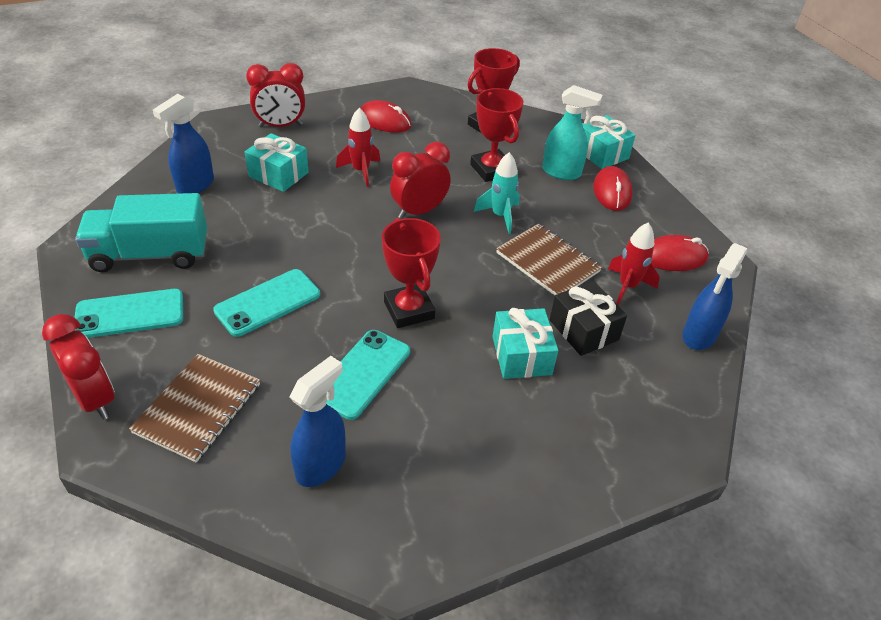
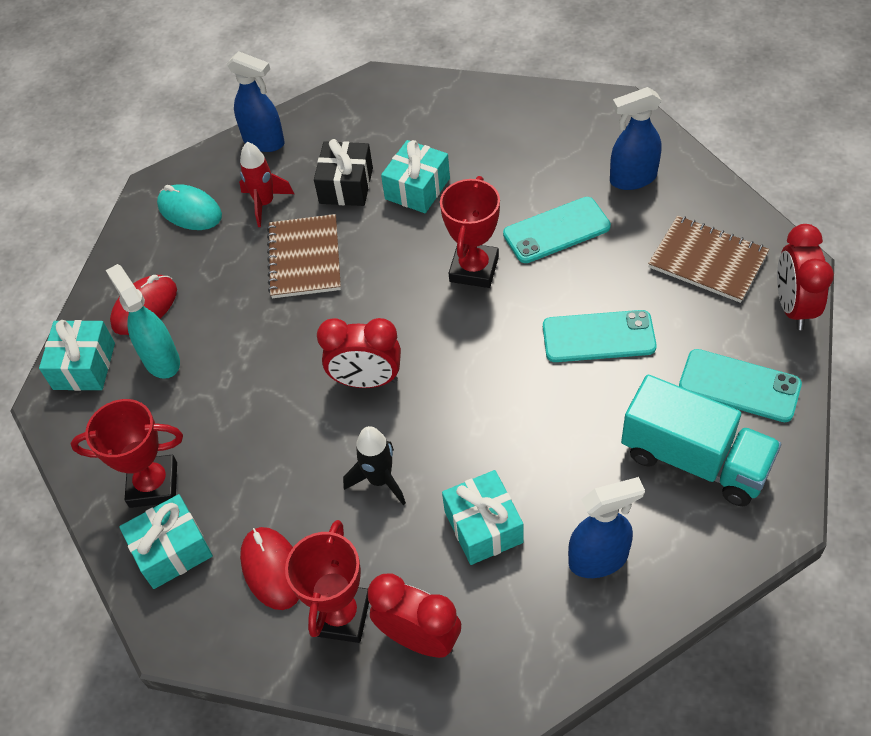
camera: 135 degrees left, 10 degrees up
brown notebook [129,354,260,462] -> brown notebook turned 60 degrees clockwise [648,216,769,303]
red rocket [336,108,381,187] -> black rocket [343,426,406,505]
red trophy [470,88,523,182] -> red trophy moved to [285,520,369,643]
turquoise rocket [474,152,520,234] -> none
red mouse [651,235,709,271] -> turquoise mouse [157,184,222,230]
blue spray bottle [682,243,747,350] -> blue spray bottle turned 45 degrees clockwise [227,51,285,152]
none -> turquoise gift [119,494,213,589]

